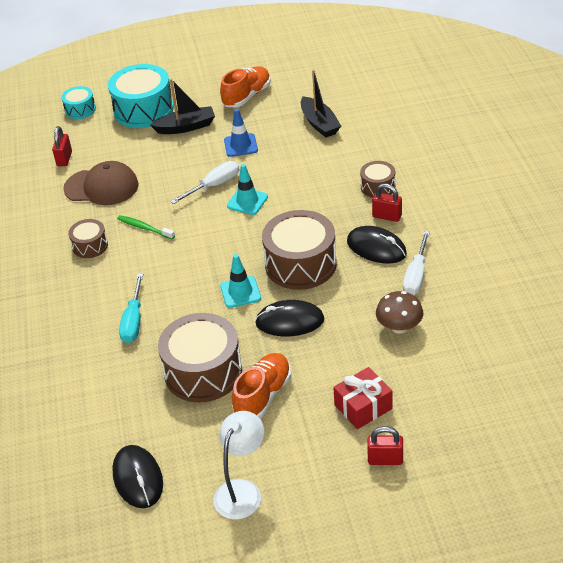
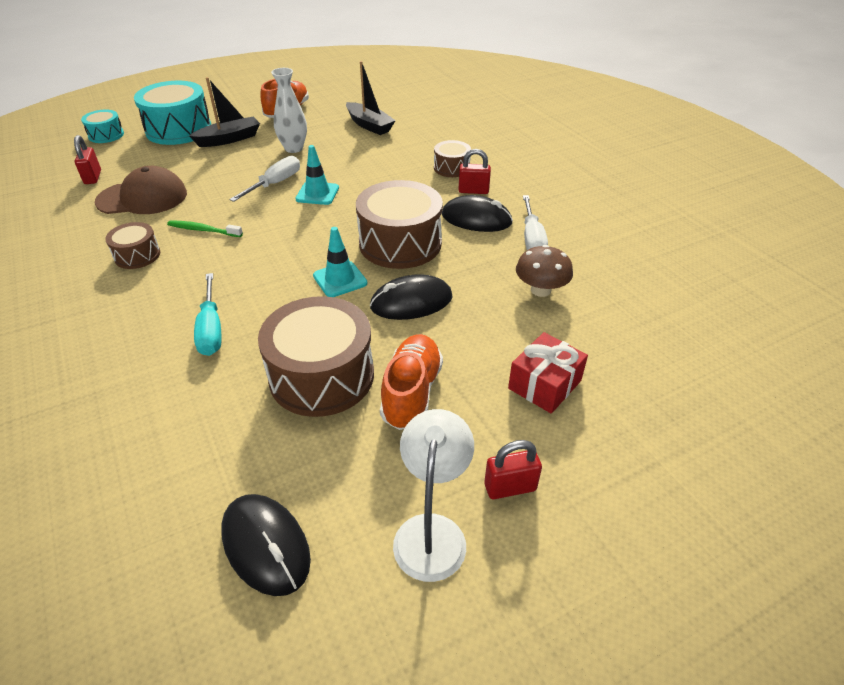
camera: 20 degrees left, 0 degrees up
blue traffic cone [224,109,258,157] -> white vase [271,68,307,153]
red padlock [367,426,403,465] -> red padlock moved to [484,440,542,499]

